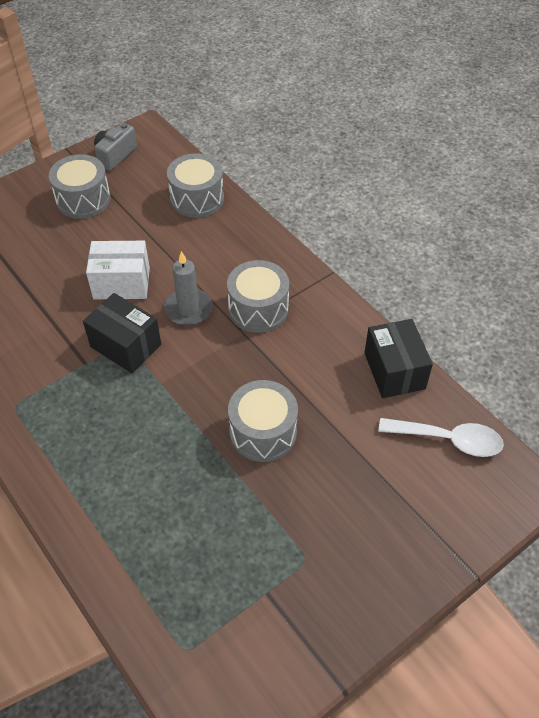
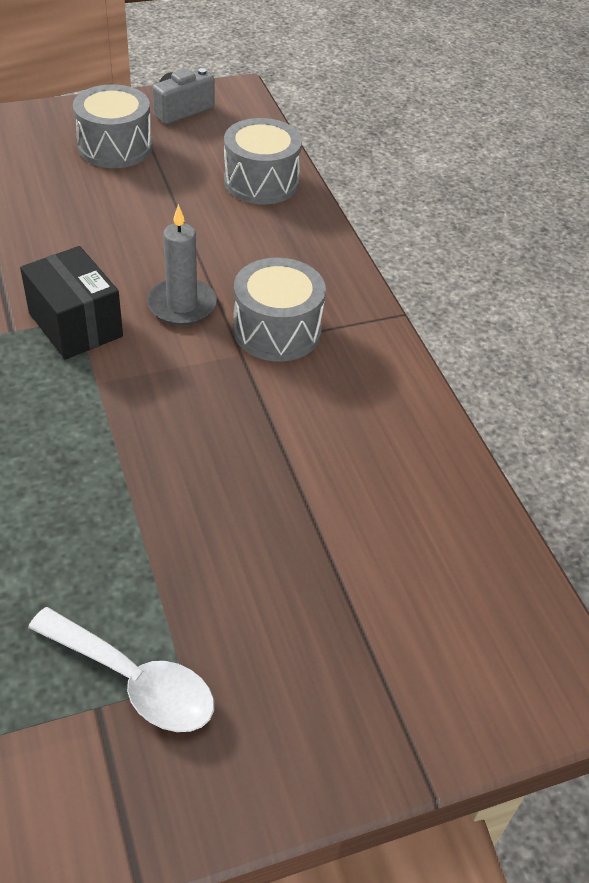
camera: 15 degrees right, 5 degrees down
white box [86,241,150,299] -> none
grey drum [228,380,298,462] -> none
black box [364,319,433,398] -> none
white spoon [378,418,504,457] -> white spoon moved to [28,607,214,732]

